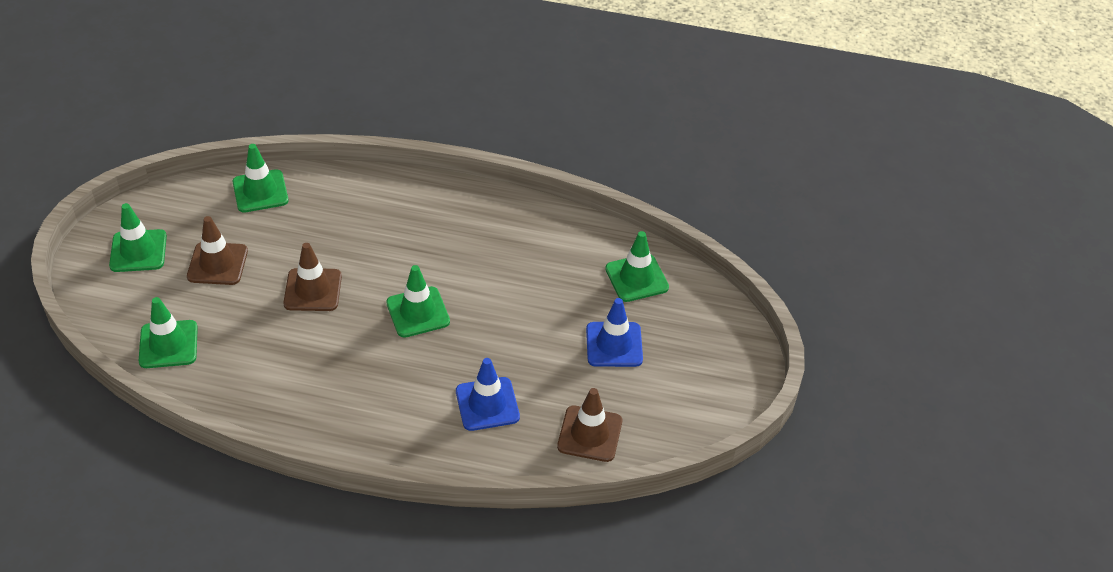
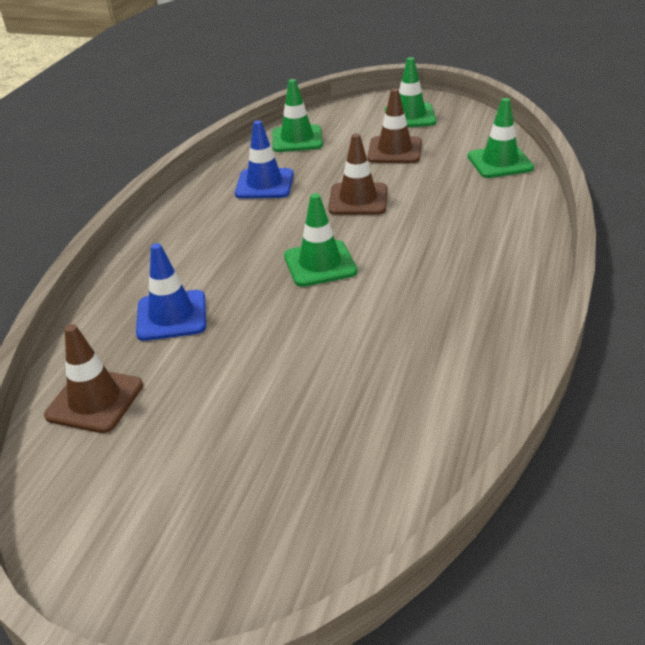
camera: 100 degrees right, 10 degrees down
blue traffic cone [586,298,643,367] -> blue traffic cone moved to [235,120,294,199]
green traffic cone [605,231,669,302] -> none

